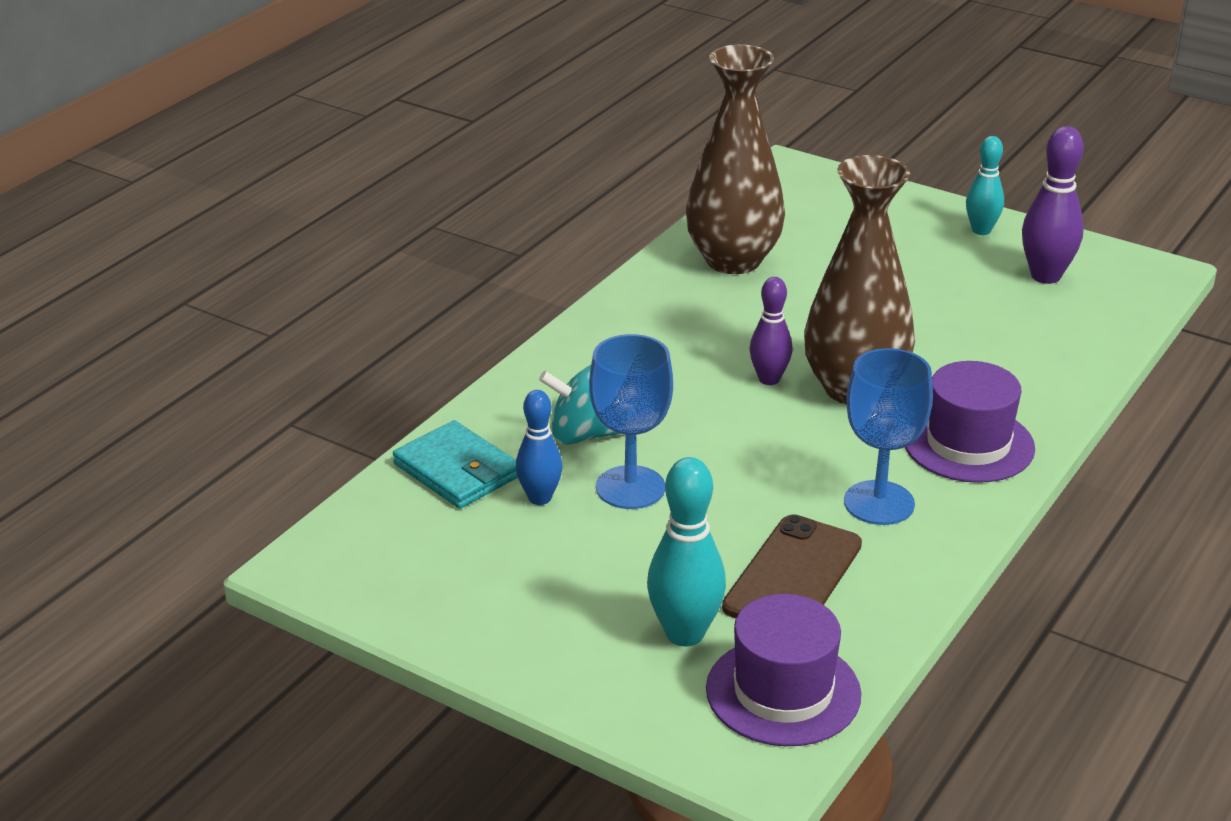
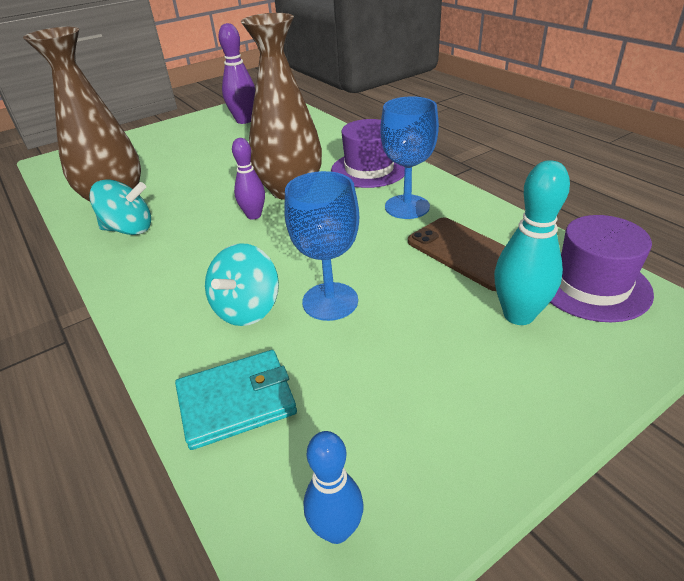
camera: 65 degrees left, 5 degrees up
blue bowling pin [516,390,563,505] -> blue bowling pin moved to [303,431,364,544]
turquoise bowling pin [966,136,1004,235] -> none
none -> turquoise spinning top [89,179,151,235]

